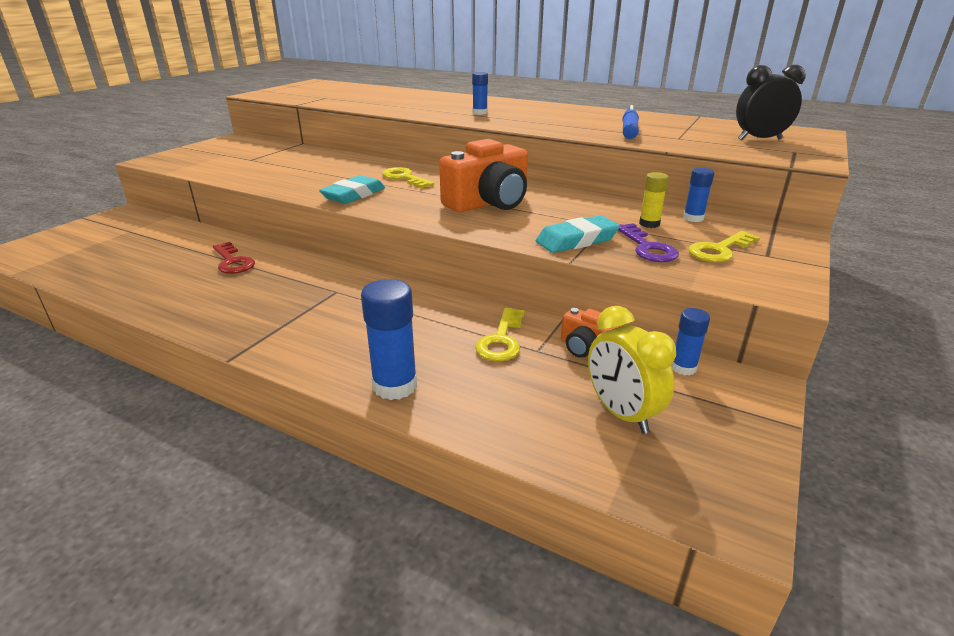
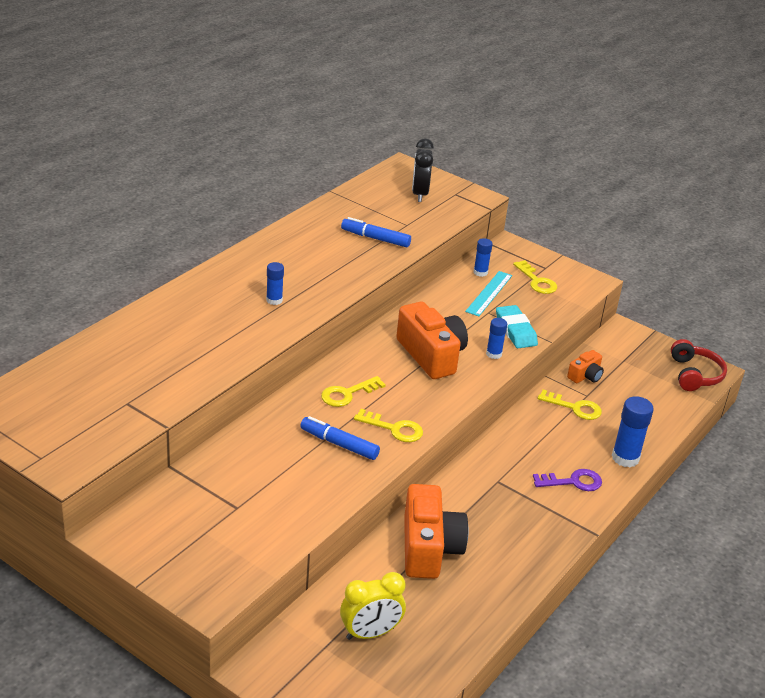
camera: 85 degrees left, 5 degrees up
red key [213,242,255,274] -> orange camera [404,484,469,579]
turquoise eraser [319,175,385,204] -> yellow key [354,409,423,442]
yellow clock [588,306,676,434] -> yellow clock moved to [340,572,406,640]
purple key [618,223,679,262] -> purple key moved to [533,469,602,491]
yellow glue stick [639,172,669,228] -> turquoise ruler [465,271,512,316]
blue glue stick [671,308,710,375] -> blue glue stick moved to [486,318,507,359]
none -> blue marker [300,416,380,460]
none -> red headphones [671,339,727,391]

